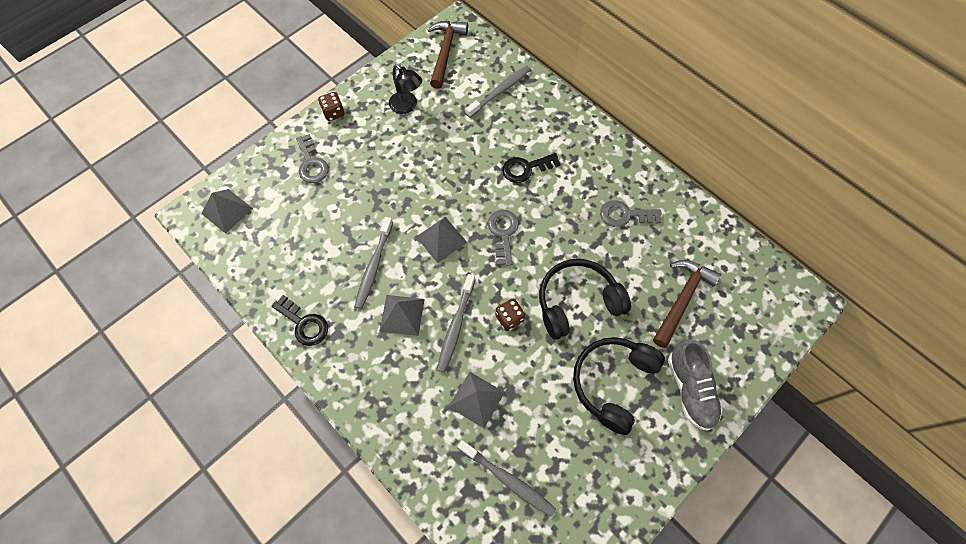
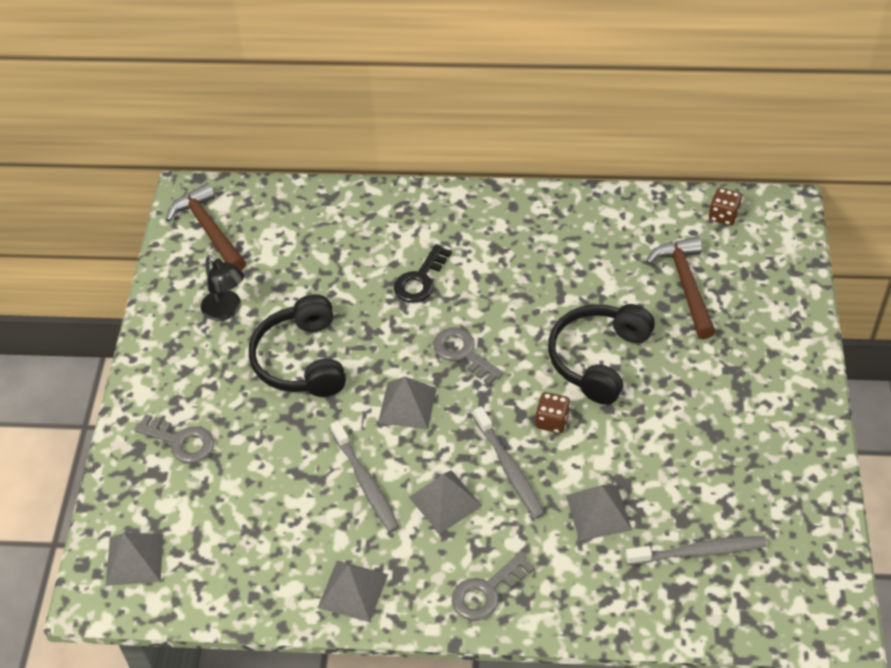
camera: 40 degrees left, 15 degrees down
black key [272,295,328,346] -> grey pyramid [318,561,388,622]
brown dice [318,92,345,121] -> brown dice moved to [709,188,742,226]
black lamp [389,64,422,114] -> black lamp turned 45 degrees clockwise [201,255,244,321]
grey toothbrush [466,65,531,118] -> none
black headphones [573,337,665,435] -> black headphones moved to [249,294,346,397]
grey key [600,200,662,227] -> grey key moved to [452,552,535,621]
grey shoe [668,339,723,431] -> none

